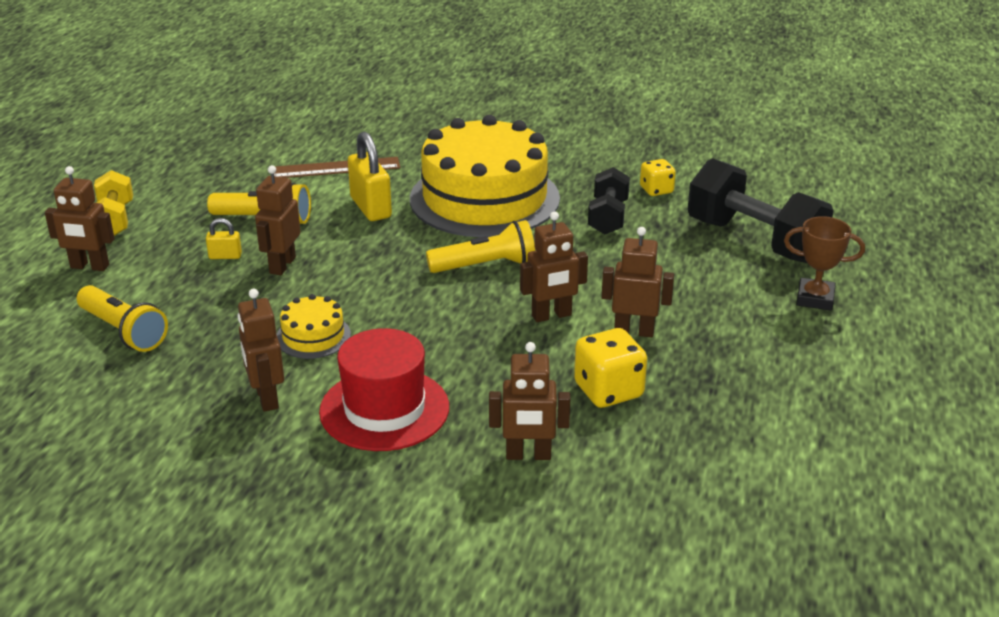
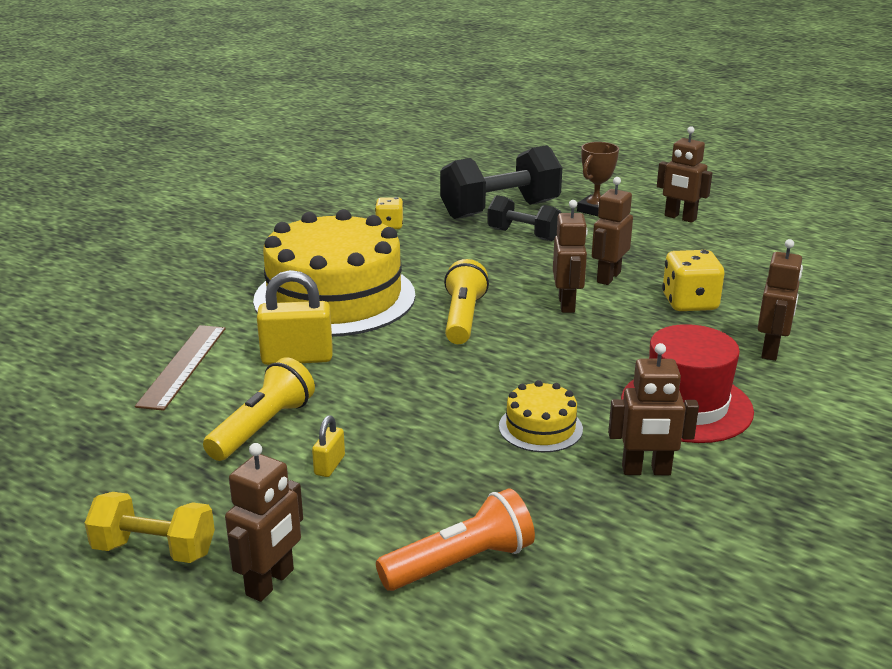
camera: 70 degrees left, 5 degrees down
yellow flashlight [77,285,168,352] -> orange flashlight [376,488,535,591]
brown robot [255,165,301,275] -> brown robot moved to [657,126,712,223]
black dumbbell [588,167,630,234] -> black dumbbell moved to [487,195,561,241]

